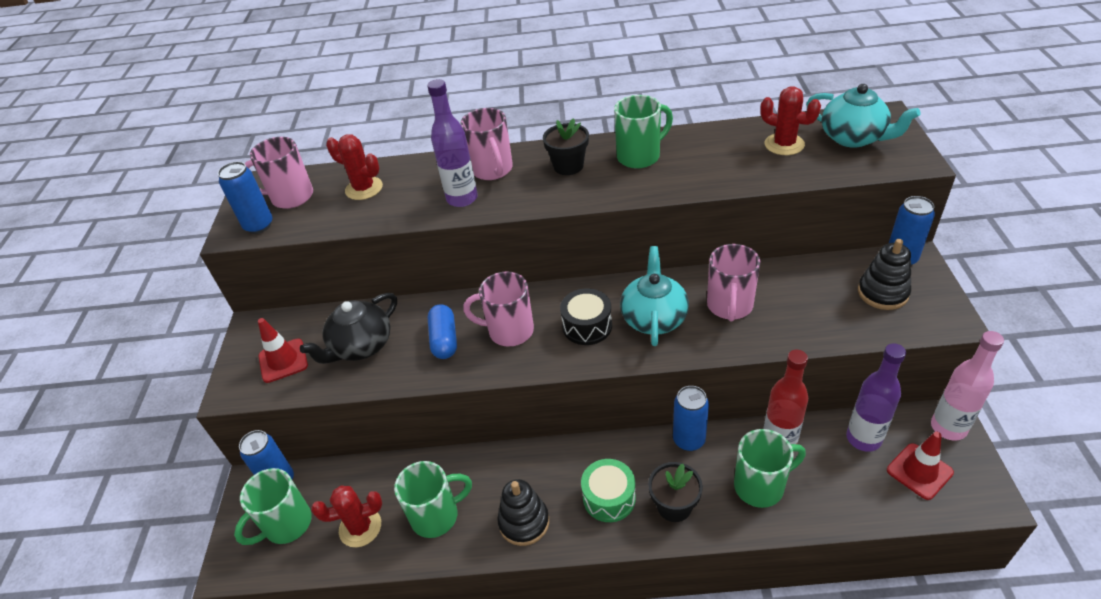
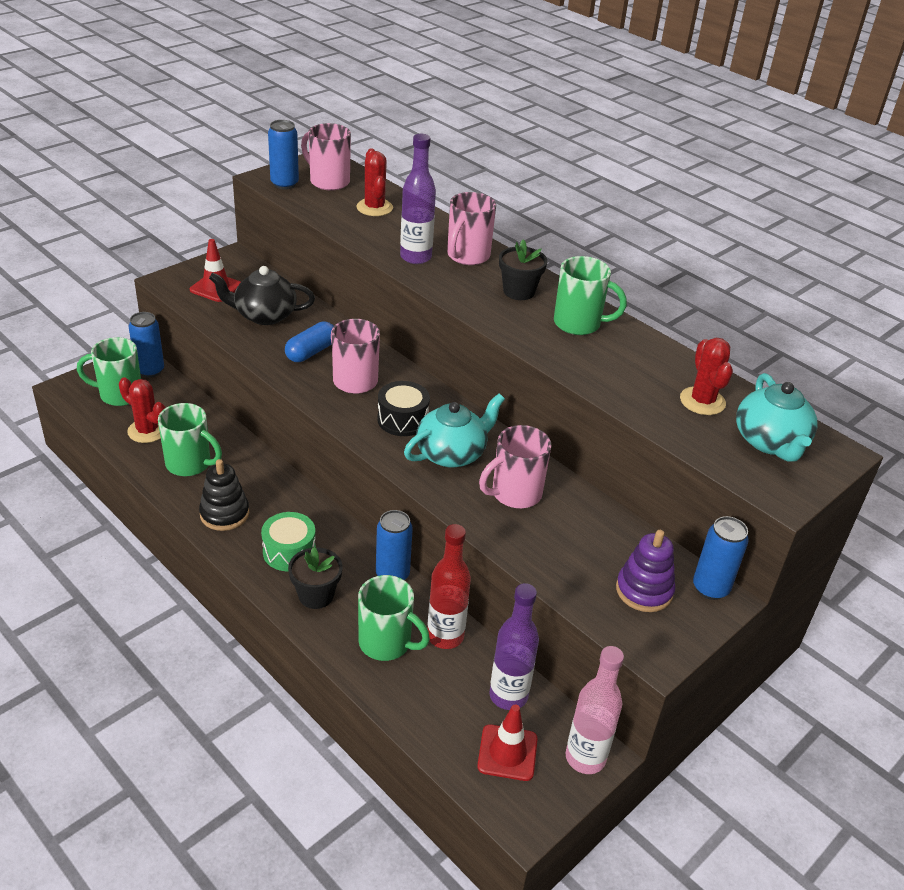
camera: 40 degrees right, 5 degrees down
black stacking toy [858,239,911,310] -> purple stacking toy [616,530,675,612]

